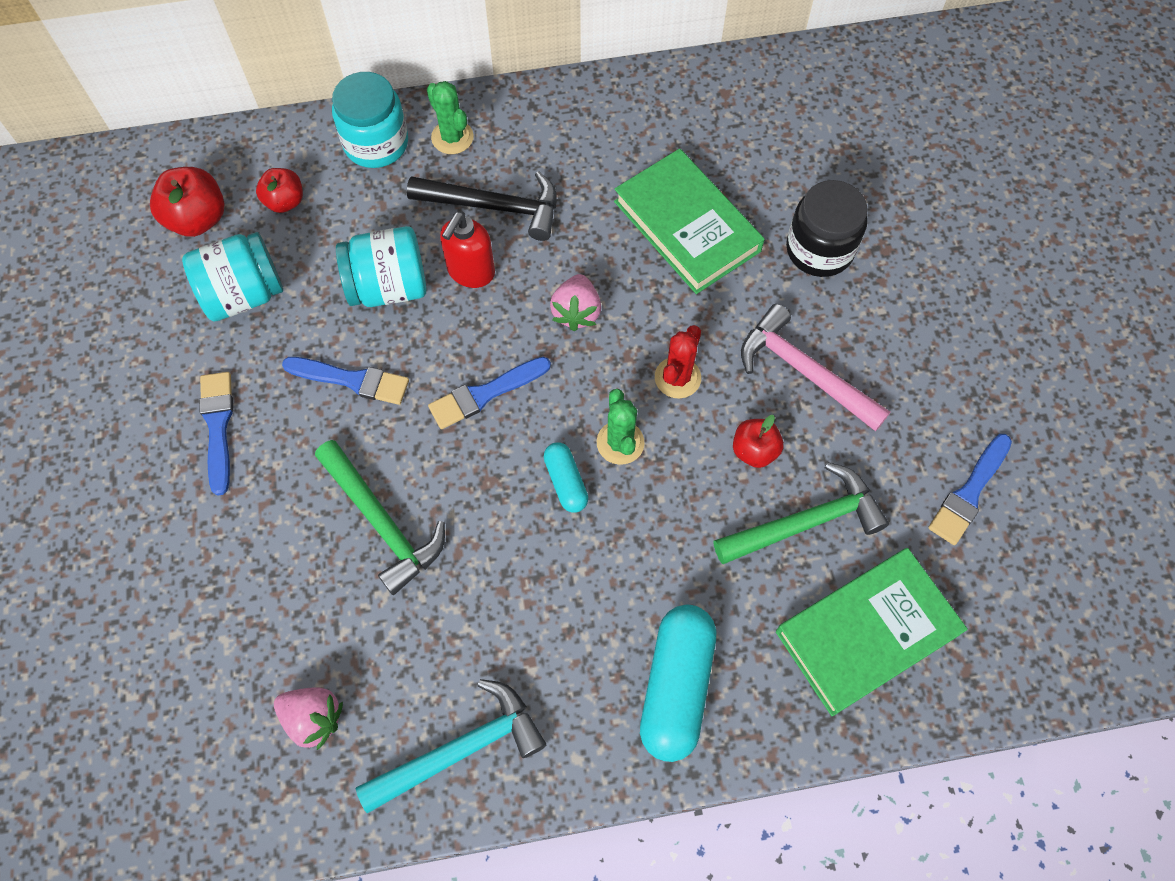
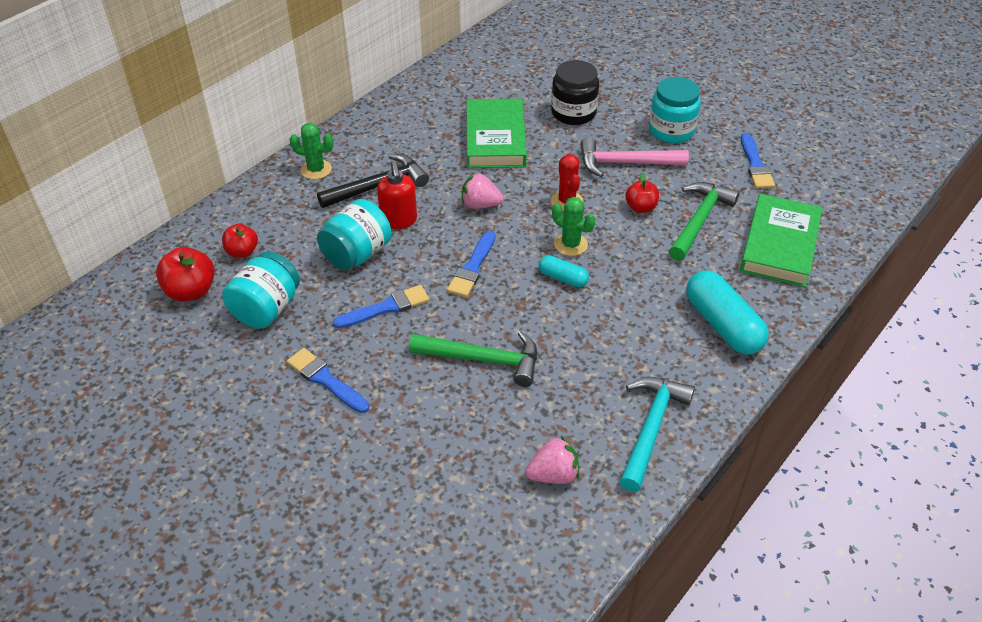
camera: 40 degrees left, 20 degrees down
turquoise jar [332,72,408,168] -> turquoise jar moved to [649,77,701,143]
pink strawberry [550,274,601,331] -> pink strawberry turned 135 degrees clockwise [462,173,503,209]
green book [614,149,765,294] -> green book turned 75 degrees clockwise [467,99,527,168]

